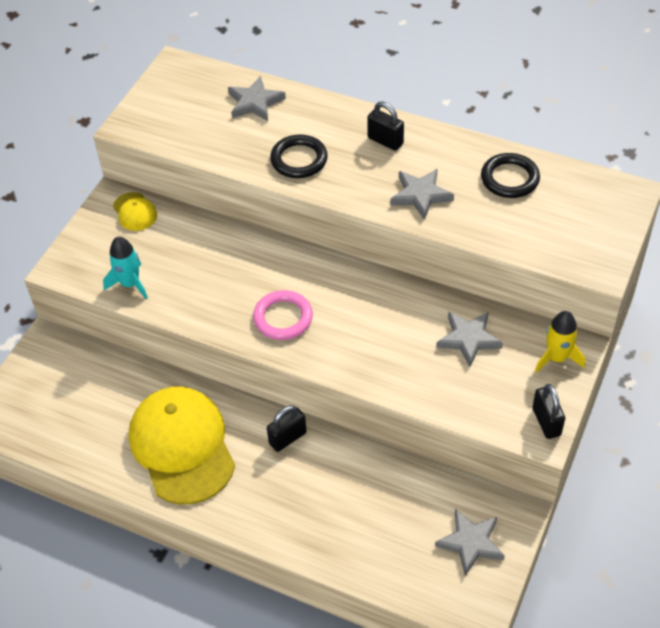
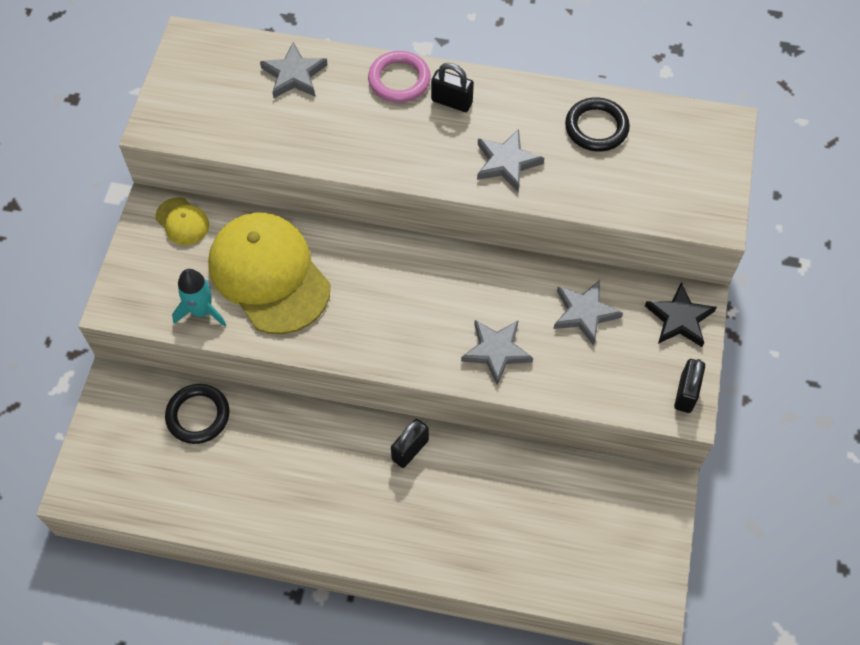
camera: 15 degrees left, 10 degrees up
yellow cap [129,387,235,504] -> yellow cap moved to [208,212,330,334]
pink ring [253,290,313,340] -> pink ring moved to [368,51,431,103]
black ring [270,135,328,178] -> black ring moved to [165,384,229,444]
grey star [435,509,505,576] -> grey star moved to [461,320,533,385]
black padlock [532,384,565,439] -> black padlock turned 45 degrees clockwise [674,359,705,413]
yellow rocket [535,311,585,373] -> black star [645,282,717,347]

